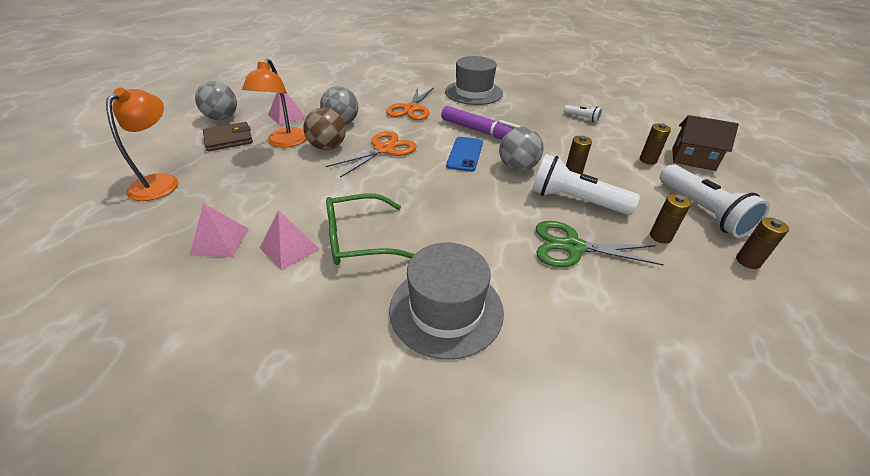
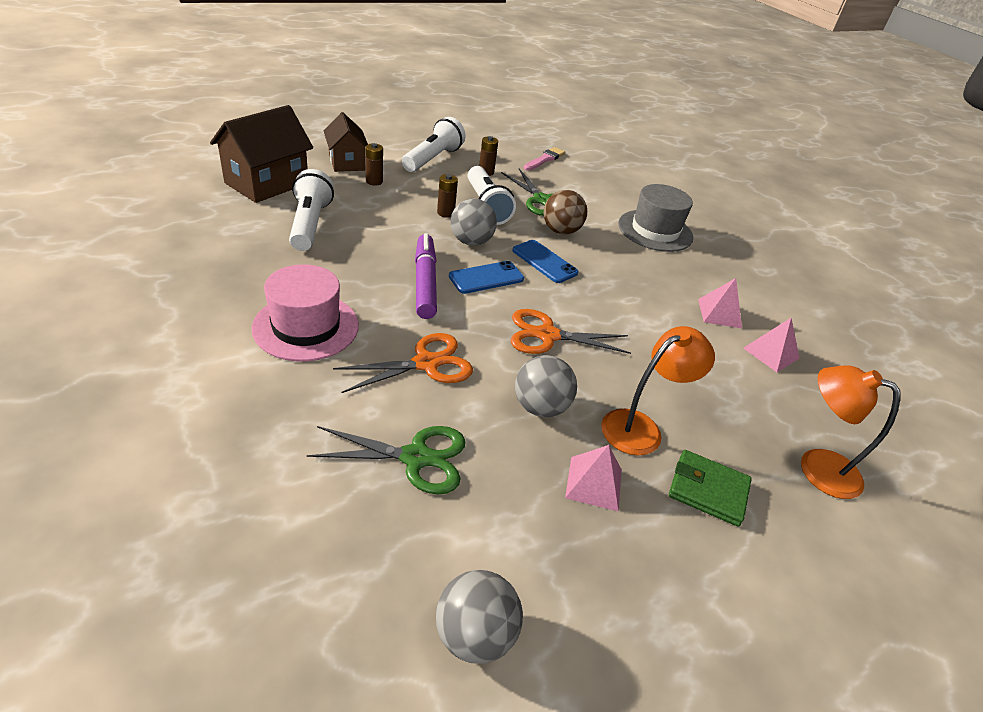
camera: 135 degrees left, 0 degrees up
orange lamp [106,87,178,201] -> orange lamp turned 60 degrees clockwise [801,365,900,499]
grey ball [195,81,237,120] -> grey ball moved to [436,570,523,664]
brown wallet [203,122,253,151] -> green wallet [669,450,752,527]
brown ball [303,108,346,150] -> brown ball moved to [543,190,587,235]
green glasses [326,194,415,265] -> none
grey hat [445,56,503,105] -> pink hat [252,264,359,361]
white flashlight [564,105,602,122] -> white flashlight [289,169,334,251], size x2.05
brown battery [736,217,789,269] -> none
none -> brown house [210,105,313,203]
none -> green scissors [307,426,466,495]
none -> blue phone [512,240,579,283]
none -> pink brush [524,147,565,171]

